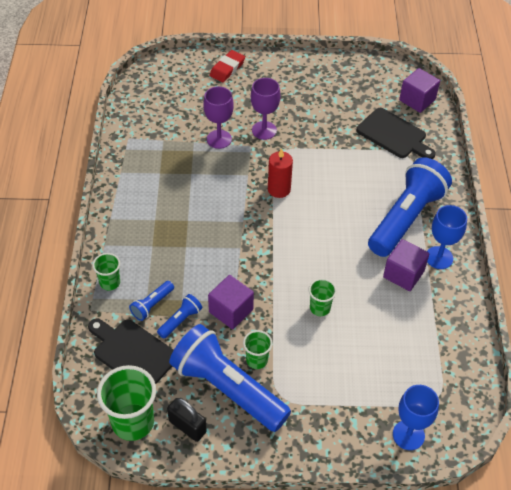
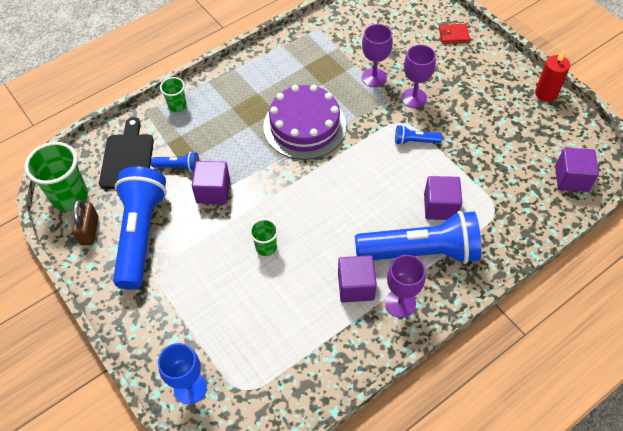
camera: 55 degrees right, 5 degrees up
blue flashlight [129,281,174,321] -> blue flashlight moved to [395,125,442,145]
black padlock [167,398,207,442] -> brown padlock [72,200,99,245]
red eraser [210,50,245,82] -> red wallet [439,24,470,44]
green cup [243,330,272,369] -> none
red candle [268,148,293,198] -> red candle moved to [535,52,570,102]
black cutting board [356,108,436,159] -> none
blue goblet [427,205,467,269] -> purple goblet [385,255,426,318]
none -> purple cake [263,85,347,160]
none -> purple cube [424,176,462,220]

